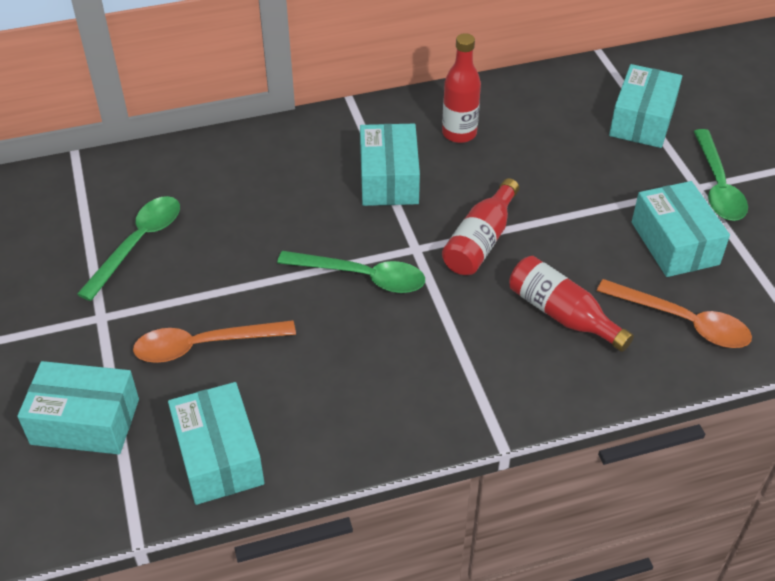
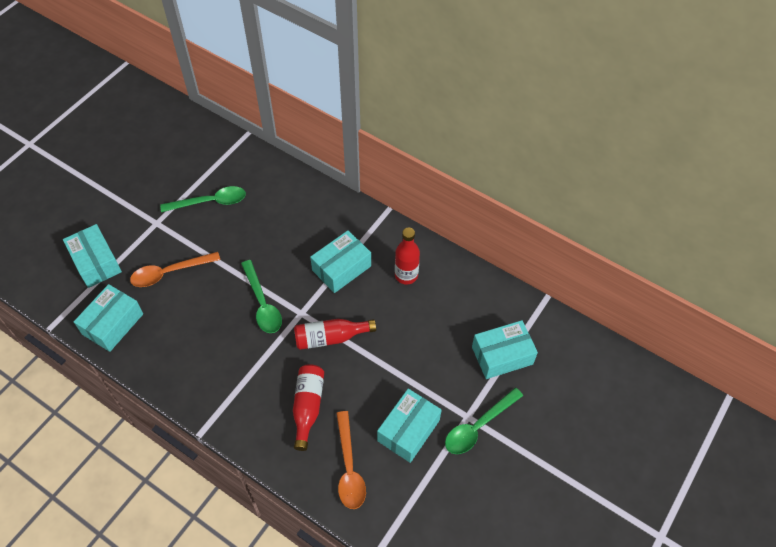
camera: 50 degrees right, 10 degrees up
orange spoon [133,320,296,363] -> orange spoon turned 60 degrees counterclockwise [130,252,220,287]

